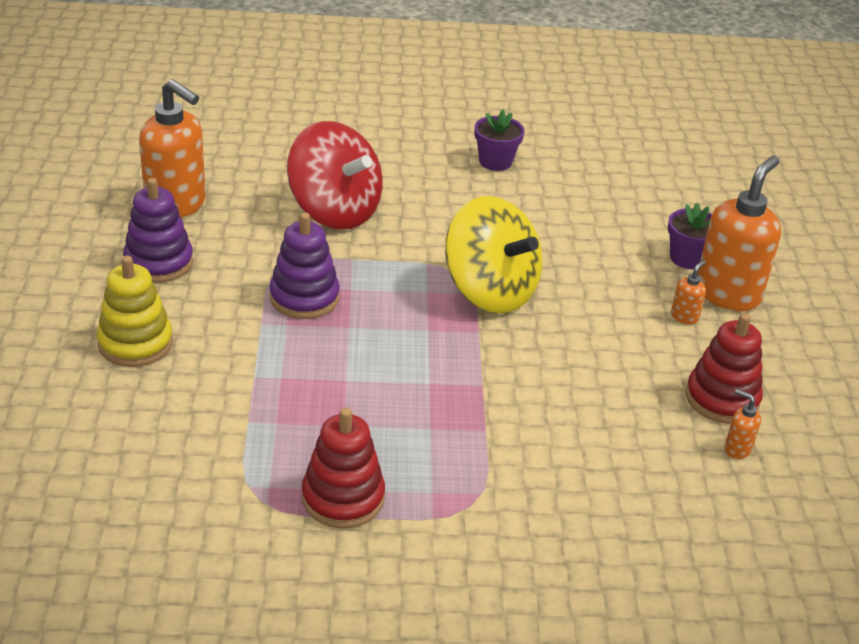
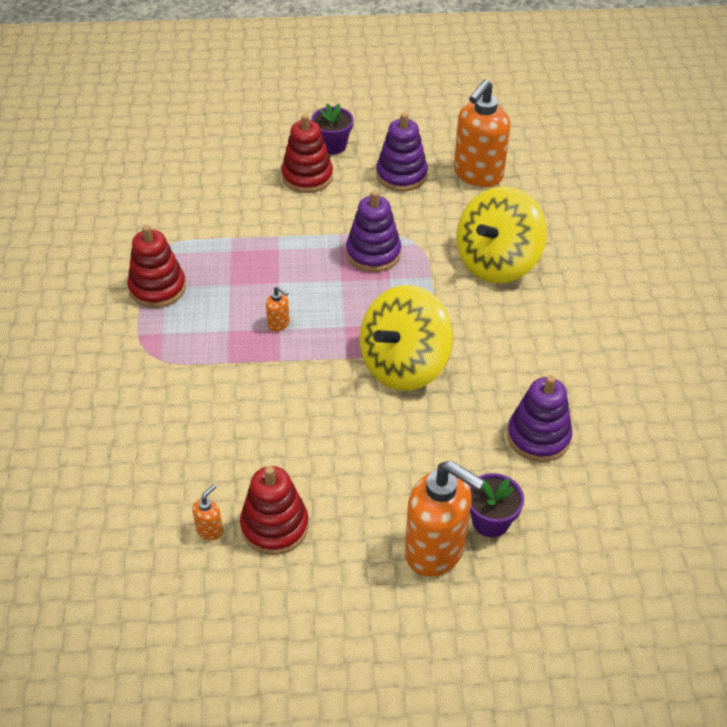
camera: 90 degrees right, 10 degrees up
yellow stacking toy [97,255,173,367] -> red stacking toy [281,114,333,193]
red spinning top [287,121,383,230] -> yellow spinning top [456,186,547,283]
purple flower pot [474,110,525,171] -> purple flower pot moved to [311,103,353,155]
orange soap dispenser [671,260,706,325] -> orange soap dispenser moved to [266,286,289,332]
none -> purple stacking toy [507,375,572,462]

